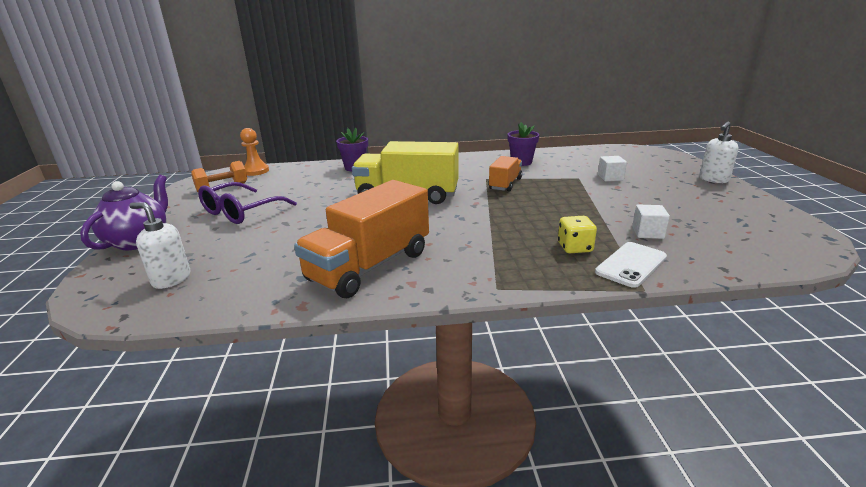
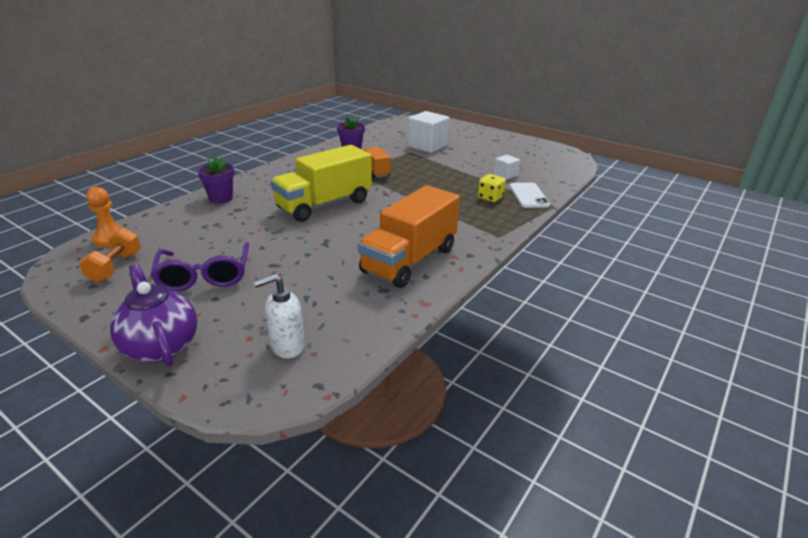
camera: 50 degrees left, 5 degrees up
orange truck [294,180,429,298] -> orange truck turned 45 degrees clockwise [358,185,460,288]
white cube [598,156,627,182] -> white cube [408,111,450,153], size x1.90
white soap dispenser [699,121,739,183] -> none

